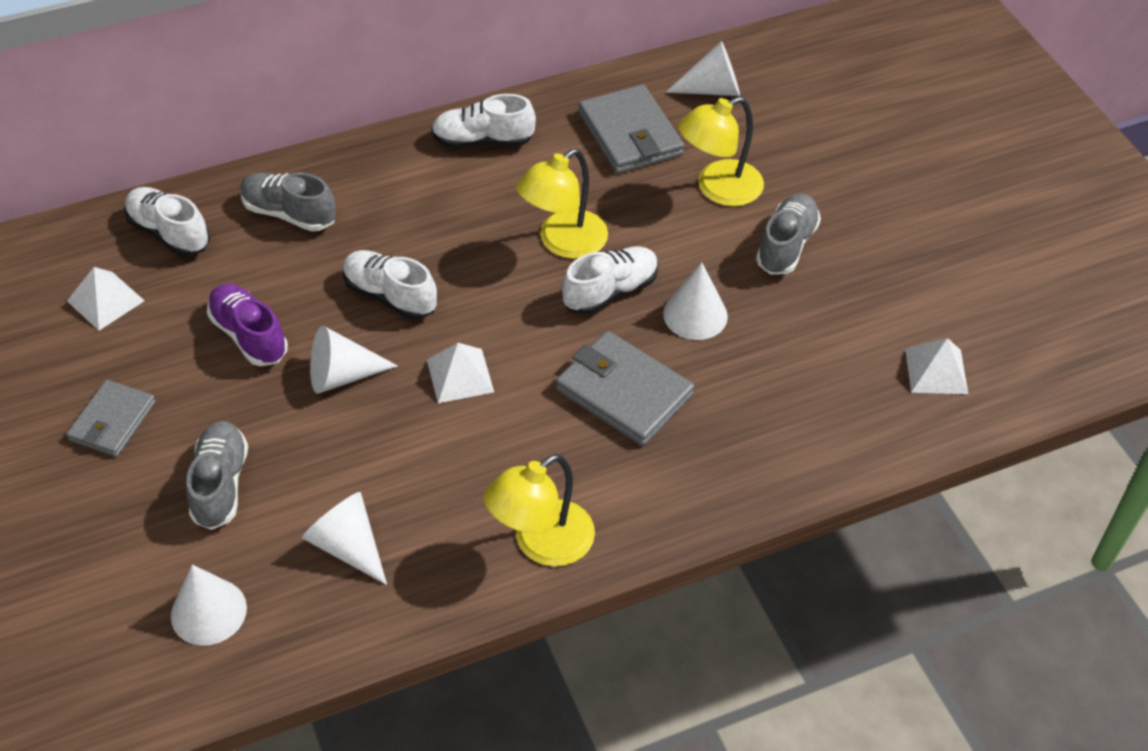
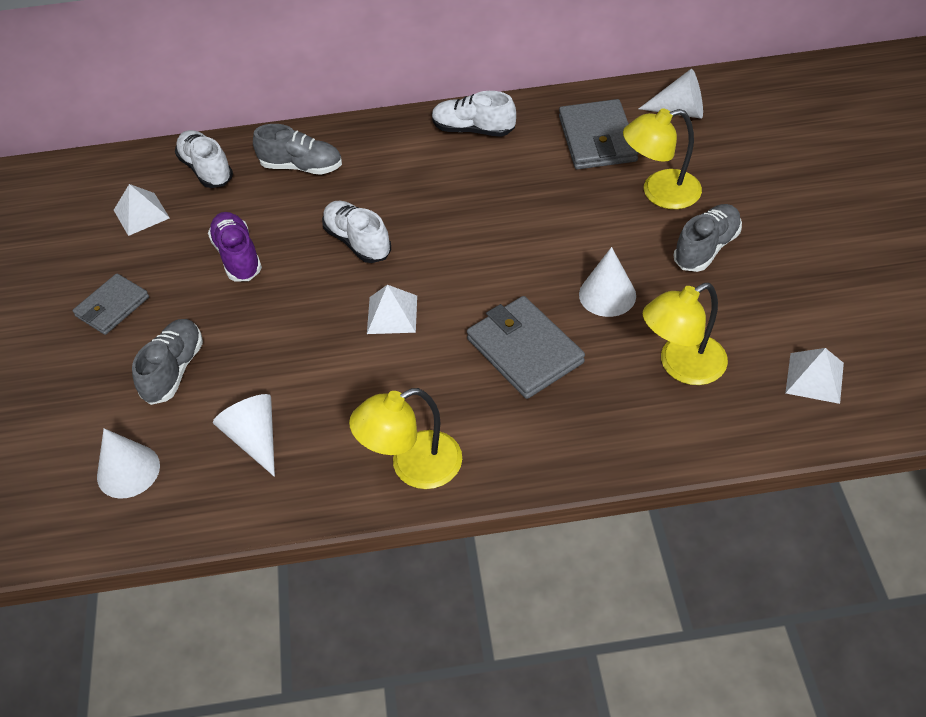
camera: 20 degrees right, 0 degrees up
grey shoe [240,172,336,232] -> grey shoe turned 150 degrees clockwise [253,124,342,175]
white cone [310,326,398,393] -> none
yellow lamp [516,149,608,259] -> yellow lamp moved to [643,283,728,385]
white shoe [562,246,659,315] -> none

